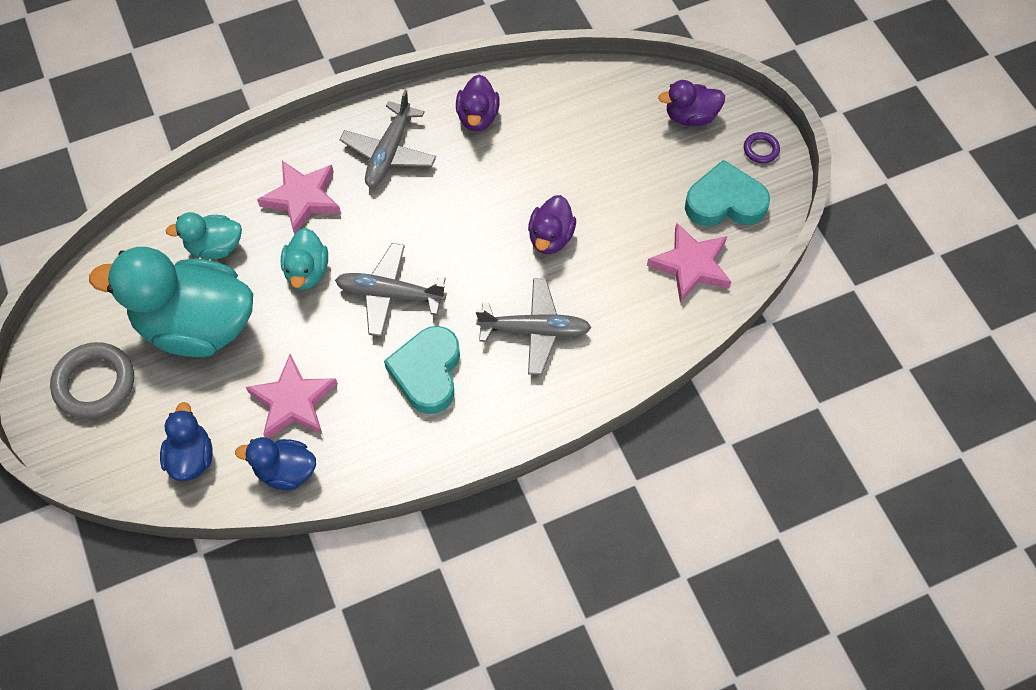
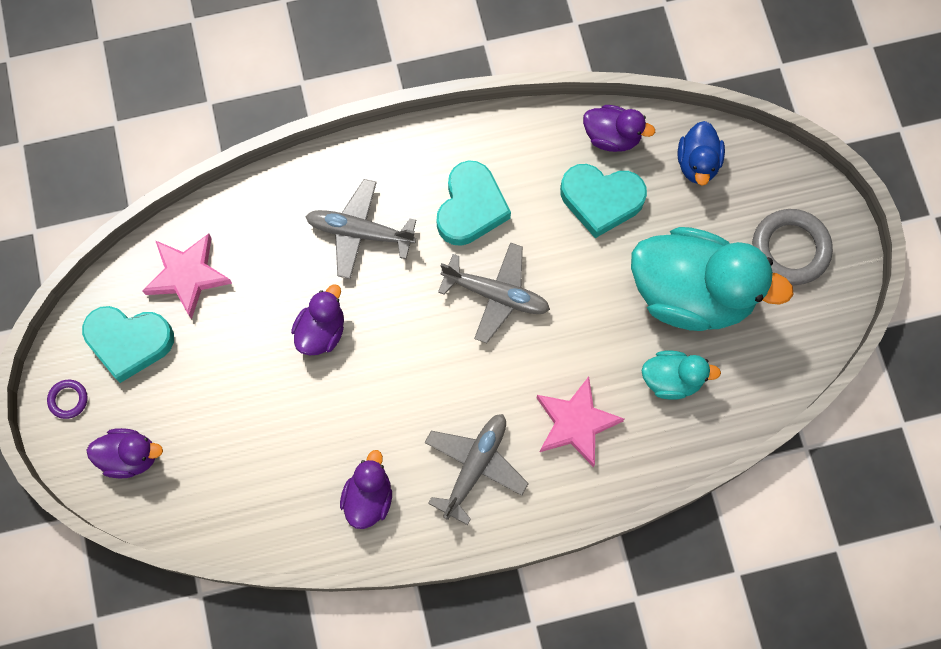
camera: 170 degrees left, 10 degrees up
blue duck [235,437,316,490] -> purple duck [583,105,655,152]
pink star [246,354,338,438] -> turquoise heart [560,164,647,238]
turquoise duck [281,228,328,290] -> none

